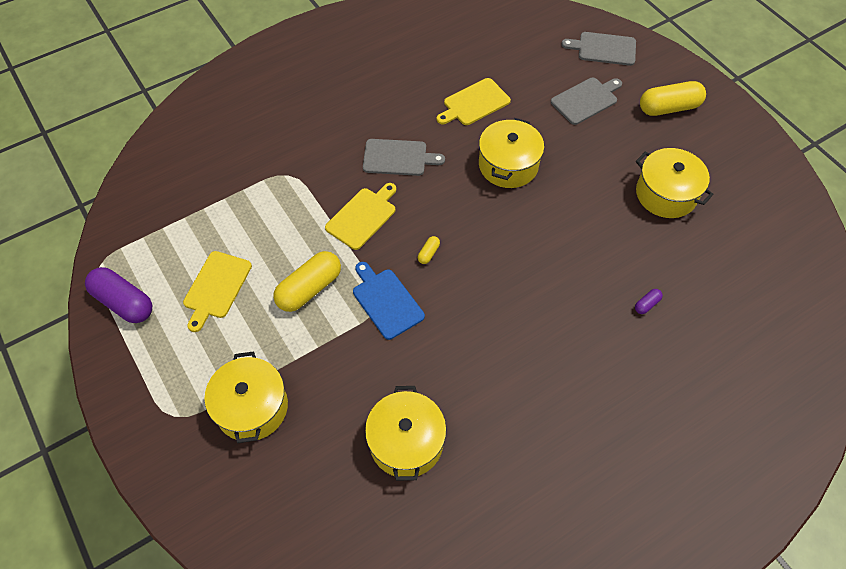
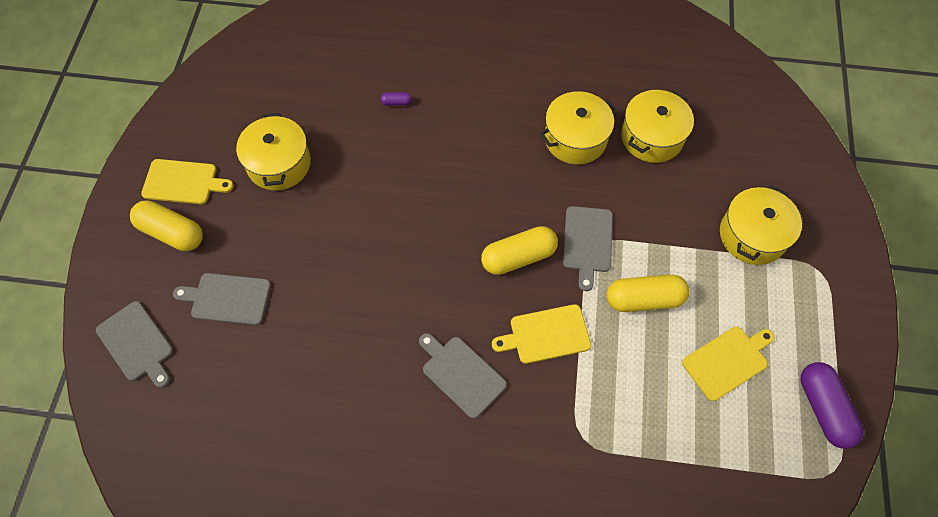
camera: 140 degrees left, 5 degrees up
blue cutting board [353,262,425,340] -> grey cutting board [563,206,613,291]
yellow capsule [418,236,440,264] -> yellow capsule [481,226,558,275], size x2.30
yellow cutting board [437,78,511,125] -> yellow cutting board moved to [141,159,234,204]
yellow pot [479,118,544,188] -> yellow pot moved to [540,91,618,164]

